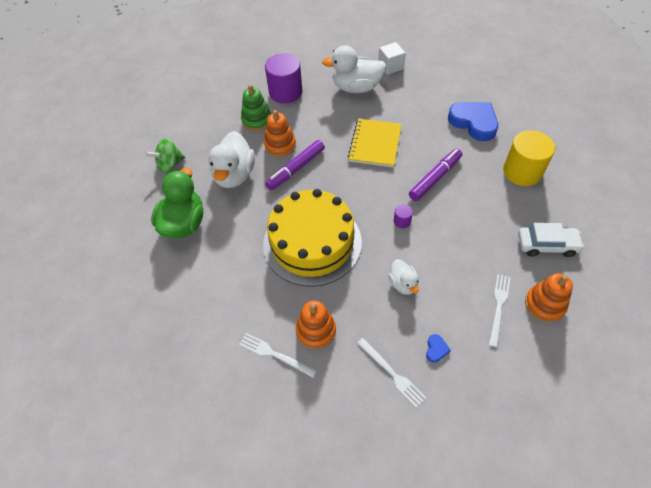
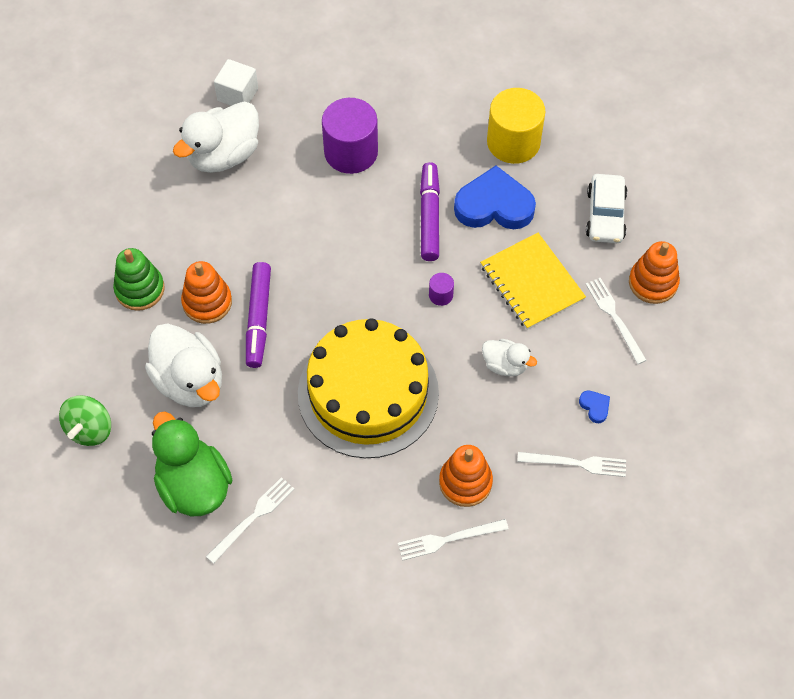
camera: 45 degrees left, 5 degrees up
purple cylinder [265,53,303,104] -> purple cylinder moved to [322,98,378,174]
yellow notebook [348,119,401,167] -> yellow notebook moved to [480,233,586,330]
blue heart [448,102,498,141] -> blue heart moved to [454,166,536,229]
white car [518,223,584,257] -> white car turned 135 degrees clockwise [586,174,627,243]
none -> white fork [206,477,294,564]

